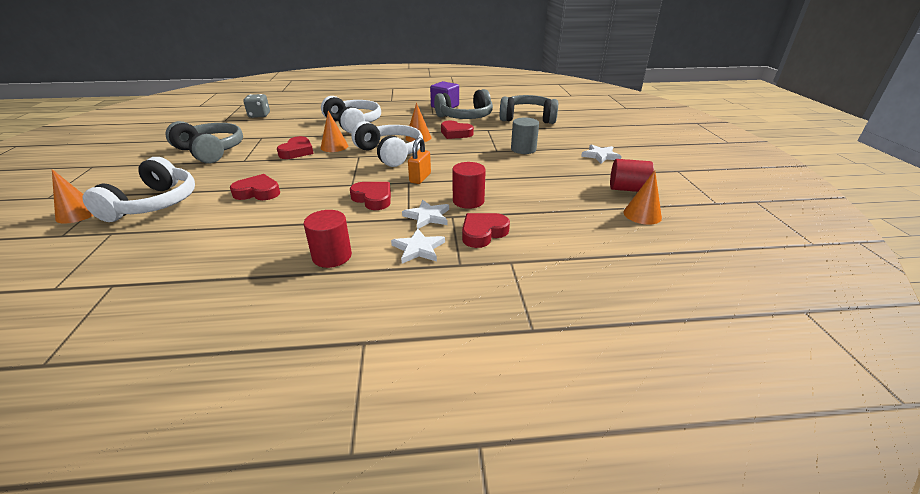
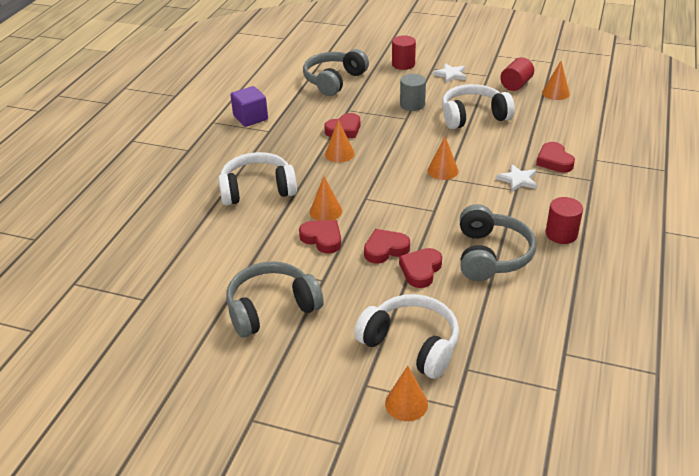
camera: 65 degrees left, 5 degrees up
grey dice [244,94,270,118] -> none
red heart [350,182,391,210] -> red heart moved to [364,229,410,264]
white headphones [351,121,423,167] -> white headphones moved to [442,84,515,129]
white star [391,229,445,264] -> none
orange padlock [408,137,431,184] -> orange cone [427,136,459,180]
grey headphones [434,89,493,119] -> grey headphones moved to [460,204,536,281]
red cylinder [452,162,486,209] -> red cylinder moved to [392,36,416,70]

